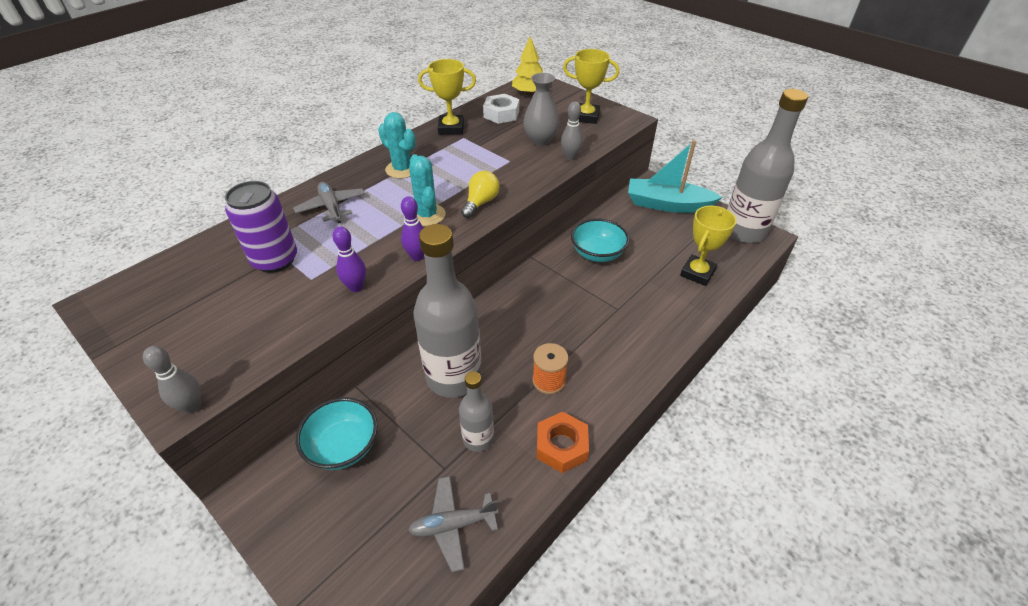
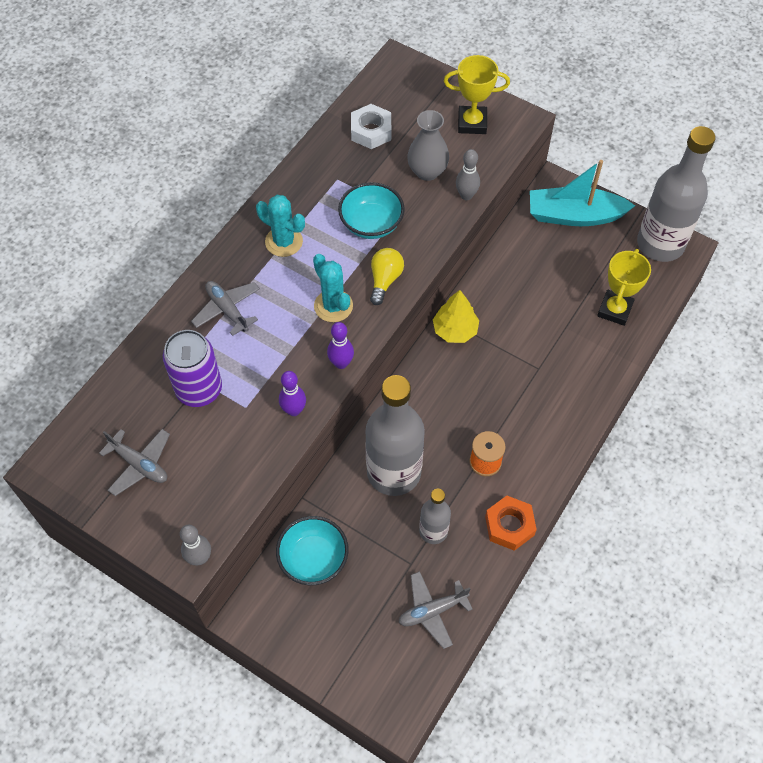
camera: 10 degrees left, 15 degrees up
yellow trophy [418,59,476,135] -> none
yellow tree [512,36,543,95] -> yellow tree moved to [433,290,479,343]
turquoise bowl [571,218,630,262] -> turquoise bowl moved to [338,182,405,239]
none -> grey plane [99,429,170,496]

